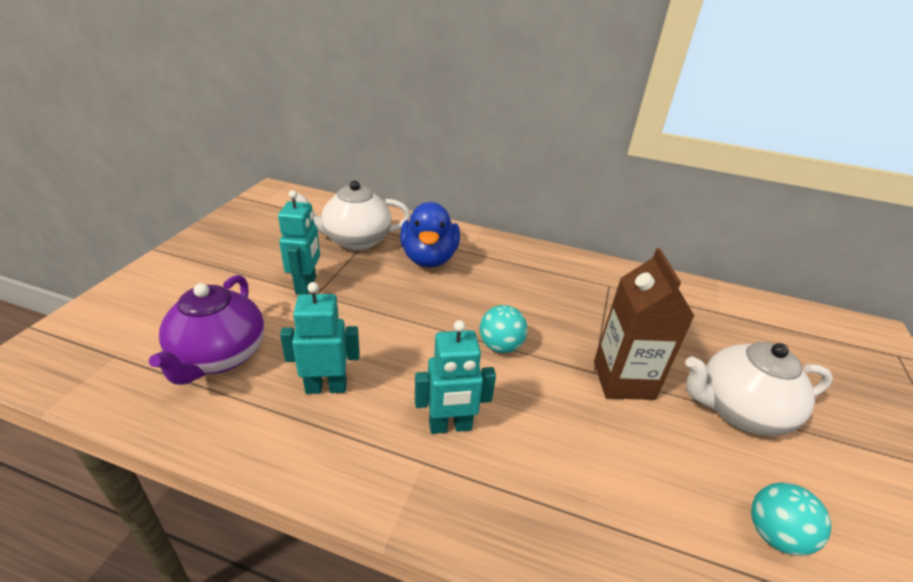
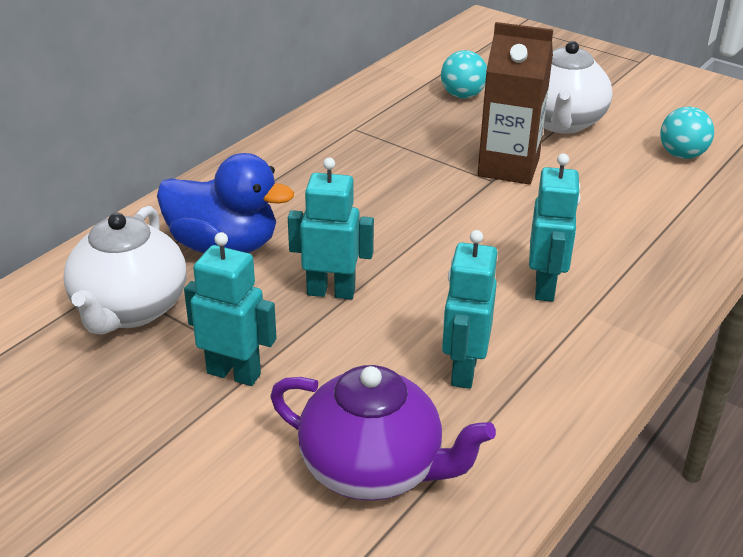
camera: 70 degrees left, 0 degrees up
turquoise ball [480,305,528,353] -> turquoise ball moved to [441,50,487,98]
none -> turquoise robot [288,158,374,299]

